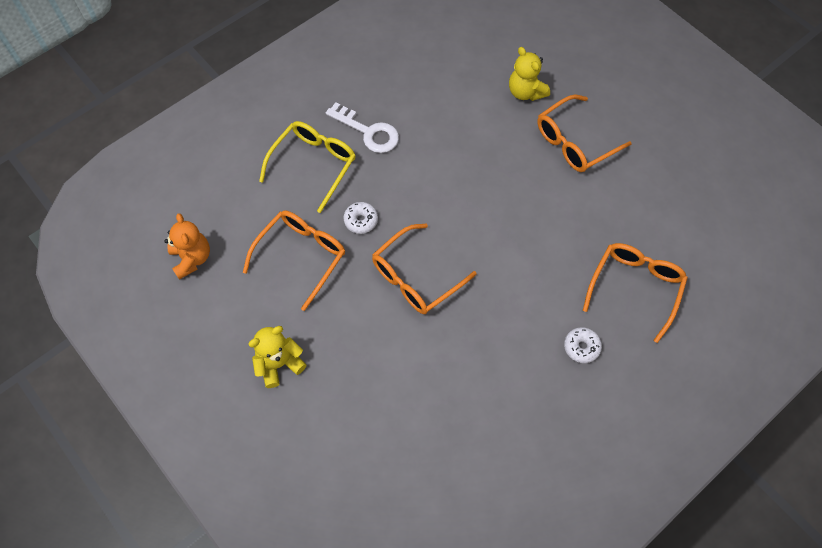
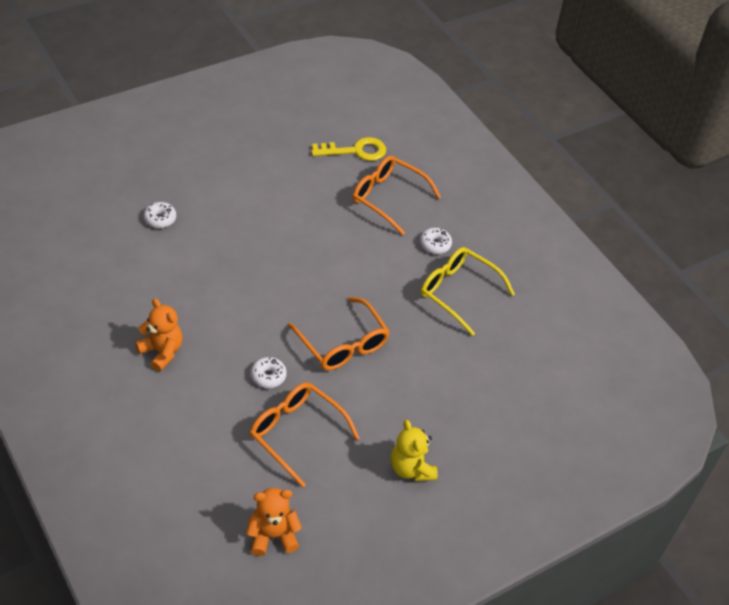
camera: 85 degrees left, 15 degrees down
yellow glasses [259,121,356,213] -> yellow glasses moved to [421,247,515,336]
white key [326,102,399,153] -> orange teddy bear [135,298,182,371]
yellow teddy bear [509,47,550,101] -> white donut [144,202,176,228]
orange glasses [537,95,632,172] -> none
none -> yellow key [311,137,386,161]

